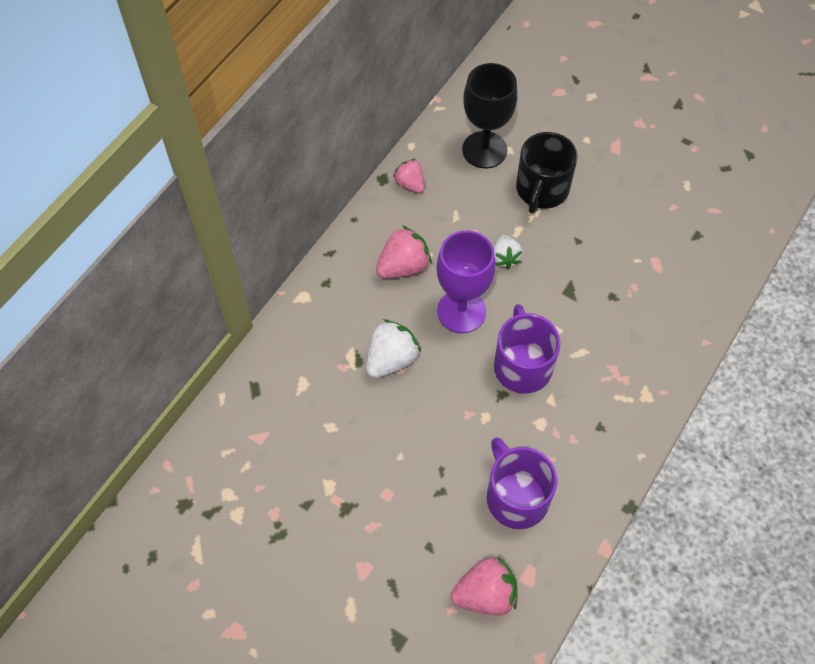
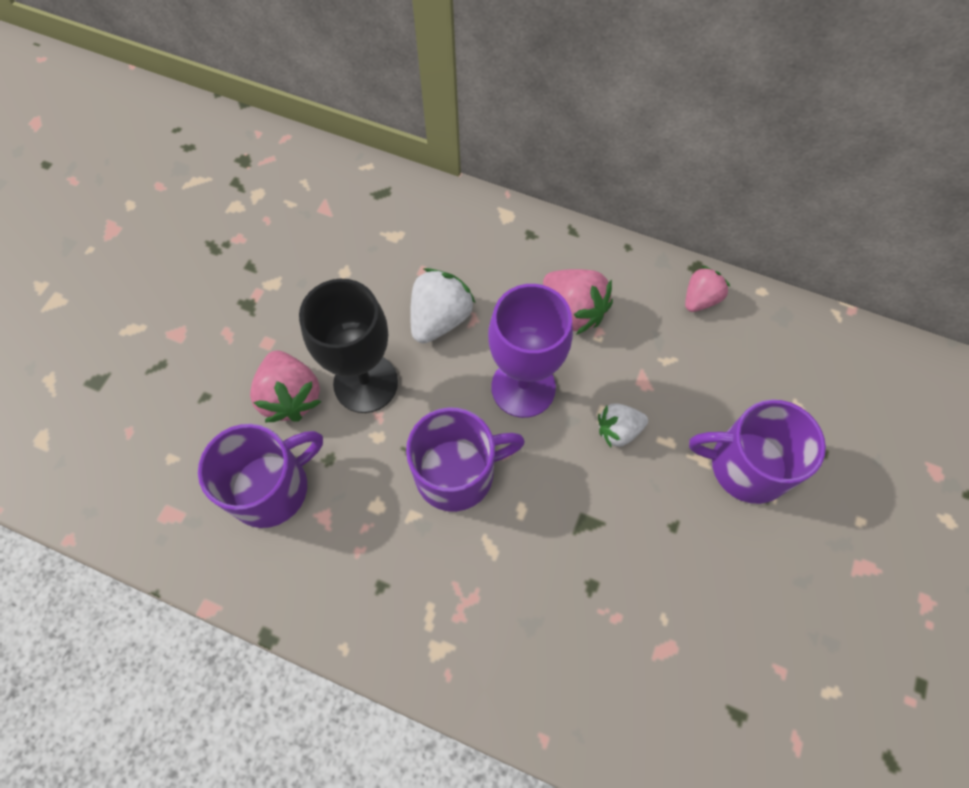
camera: 80 degrees right, 5 degrees up
white strawberry [366,319,421,378] -> white strawberry turned 90 degrees counterclockwise [410,268,476,343]
pink strawberry [451,556,518,616] -> pink strawberry moved to [250,350,322,422]
black goblet [462,63,517,168] -> black goblet moved to [299,279,398,413]
black mug [516,132,578,214] -> purple mug [689,400,826,504]

